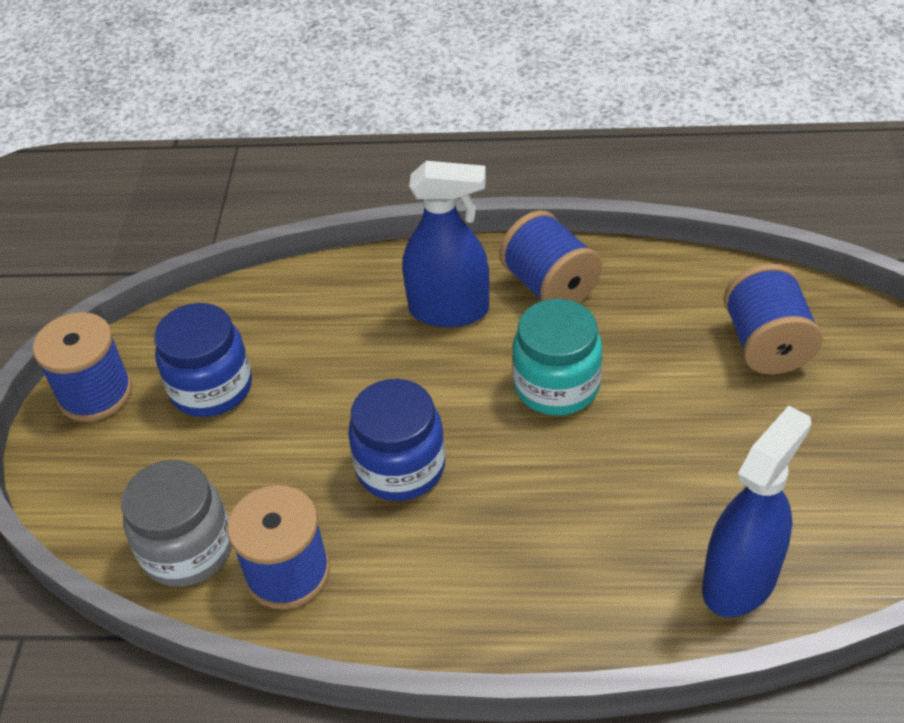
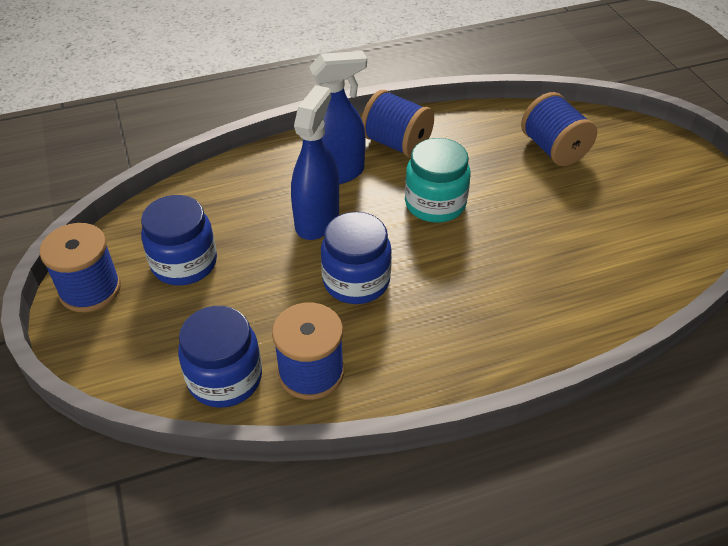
camera: 25 degrees left, 0 degrees up
grey jar [121,460,232,587] -> blue jar [178,306,262,408]
blue spray bottle [702,406,811,617] -> blue spray bottle moved to [291,85,339,240]

